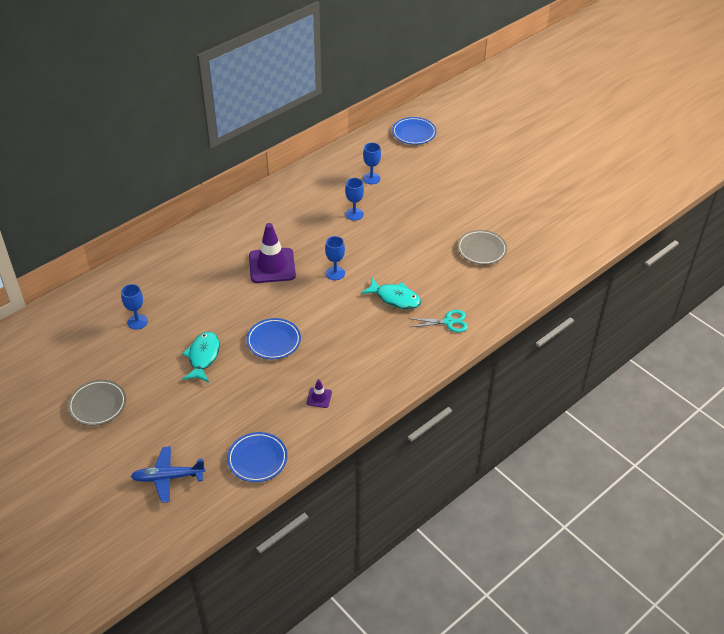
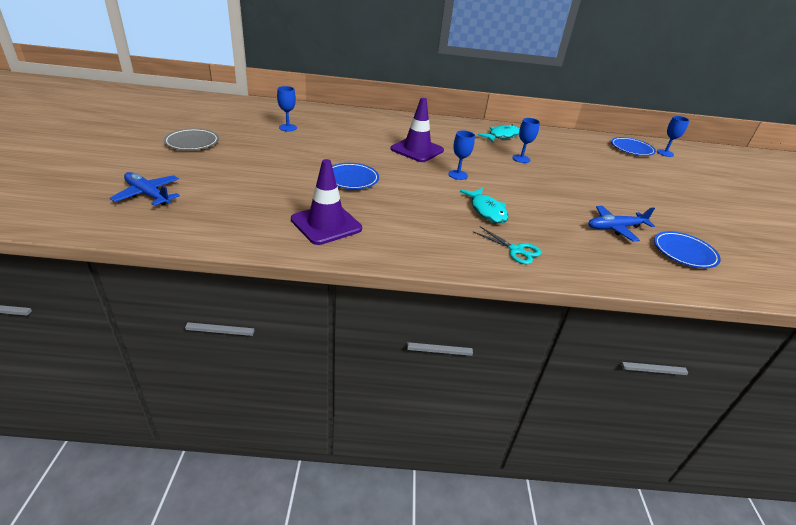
camera: 40 degrees right, 10 degrees down
turquoise fish [182,332,220,382] -> turquoise fish moved to [478,125,520,142]
blue plate [227,432,287,482] -> blue plate moved to [654,231,721,268]
purple traffic cone [307,379,332,408] -> purple traffic cone [291,159,362,245], size x2.23
blue goblet [363,142,381,184] -> blue goblet moved to [657,116,690,157]
grey plate [457,230,507,265] -> blue plane [588,206,655,241]

